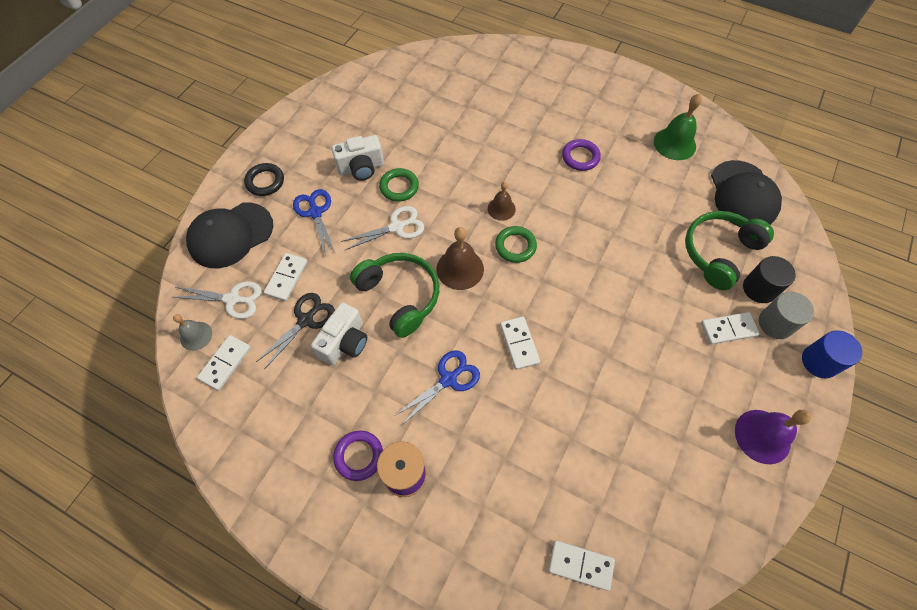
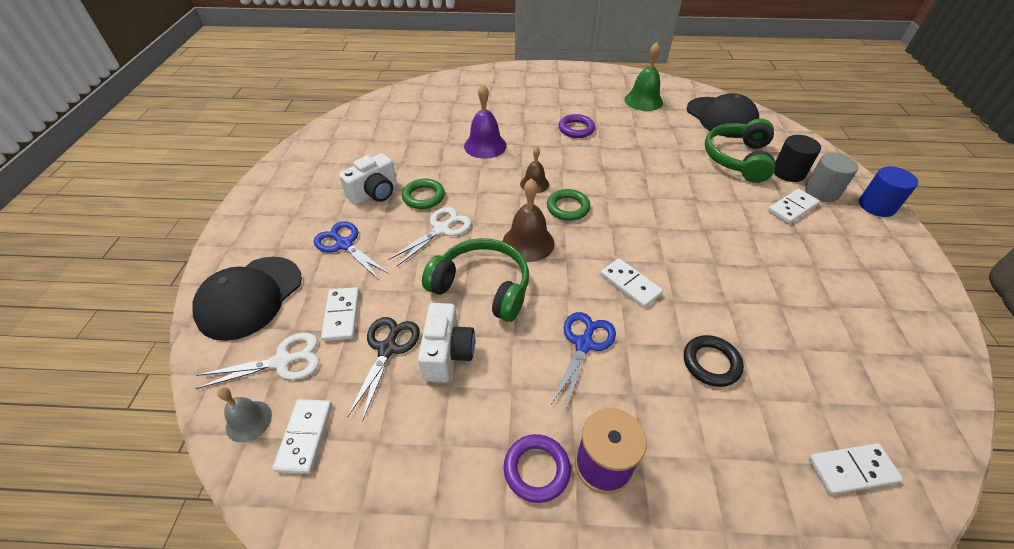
camera: 25 degrees left, 15 degrees down
black ring [244,163,284,196] -> black ring moved to [684,335,744,387]
purple bell [735,410,811,464] -> purple bell moved to [464,84,507,159]

